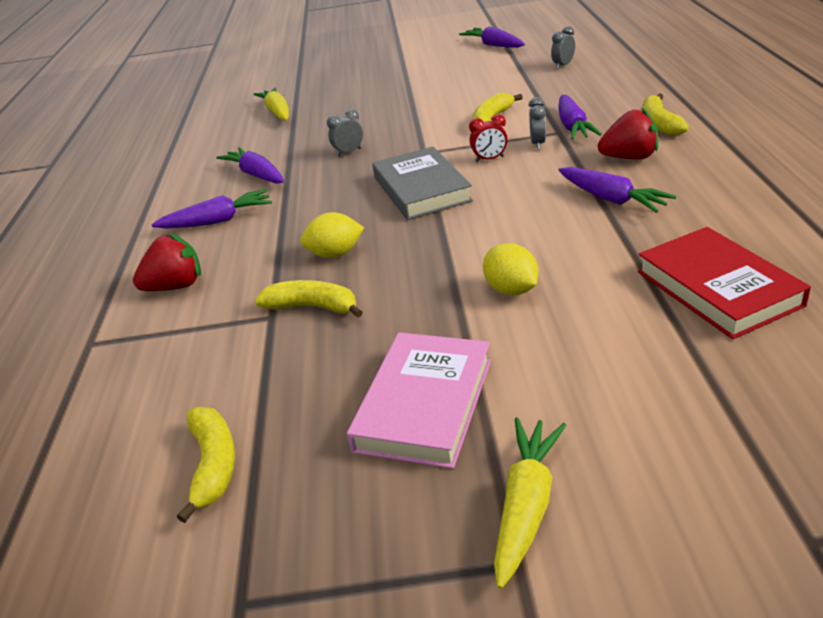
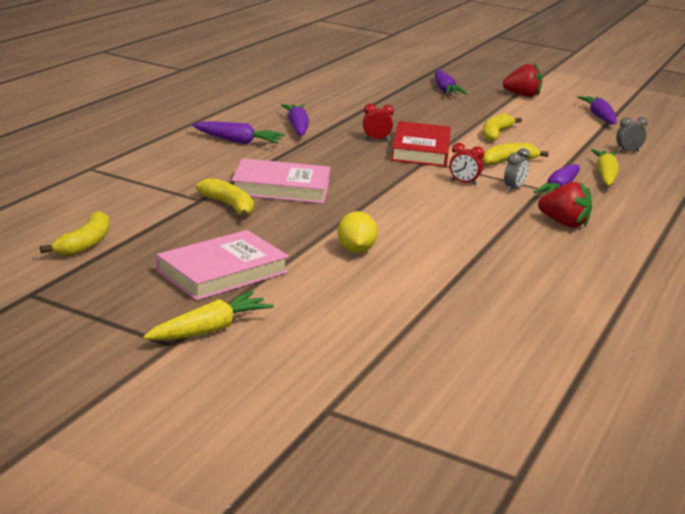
camera: 25 degrees right, 10 degrees down
red strawberry [133,233,201,291] -> red strawberry moved to [503,63,542,97]
yellow carrot [253,88,289,121] -> yellow carrot moved to [591,149,619,186]
yellow lemon [300,212,364,258] -> pink book [232,158,330,204]
grey clock [327,109,363,157] -> red clock [363,104,394,140]
grey book [372,147,473,220] -> none
purple carrot [559,167,676,213] -> purple carrot moved to [435,69,467,95]
red book [638,227,811,339] -> red book moved to [391,121,451,167]
yellow banana [642,94,689,136] -> yellow banana moved to [483,113,522,141]

